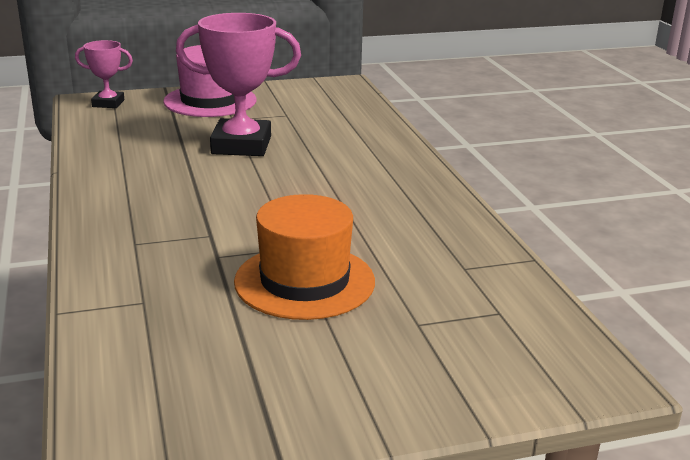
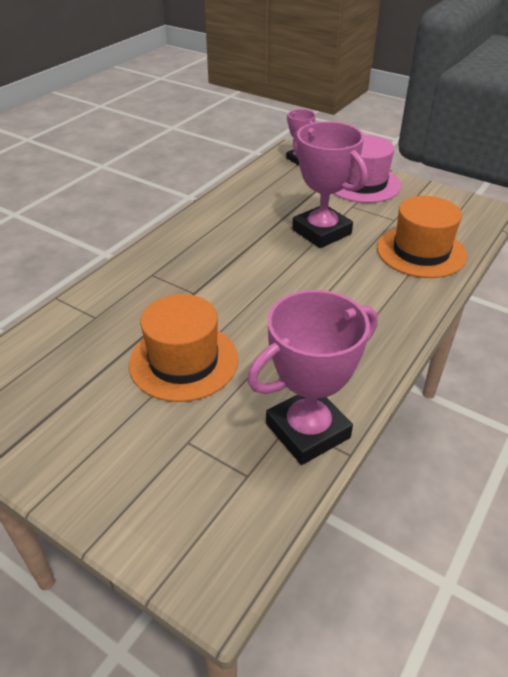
camera: 50 degrees right, 15 degrees up
none -> pink trophy [247,290,378,465]
none -> orange hat [377,196,467,278]

